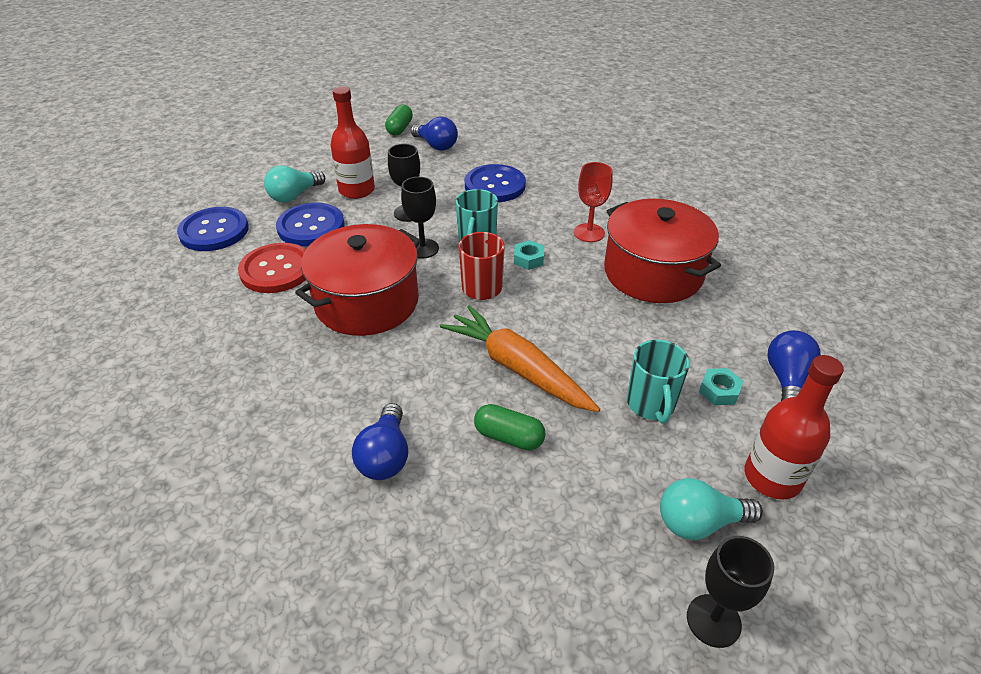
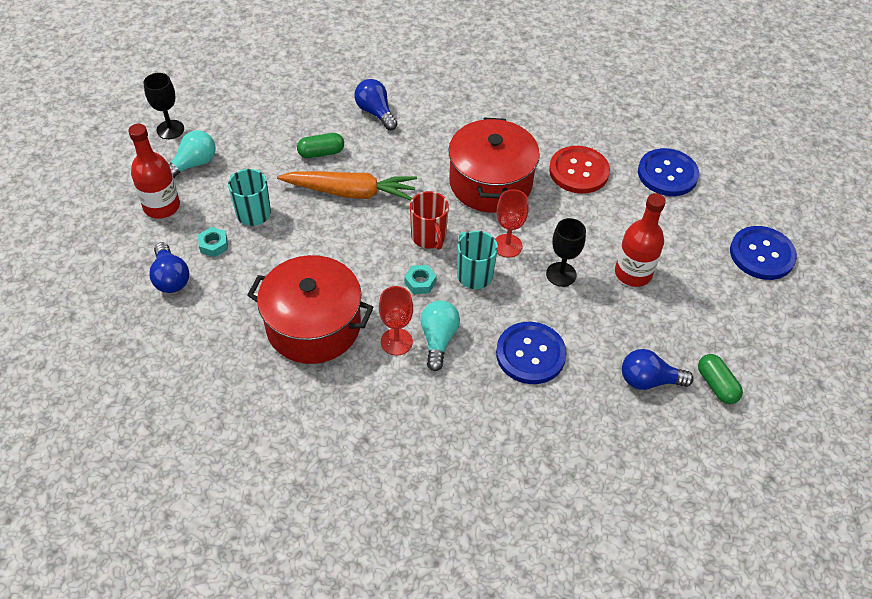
camera: 140 degrees right, 10 degrees up
turquoise light bulb [264,165,325,203] -> turquoise light bulb moved to [420,301,460,371]
blue button [276,203,345,247] -> blue button moved to [730,226,797,280]
black goblet [401,177,439,259] -> red goblet [495,189,528,258]

